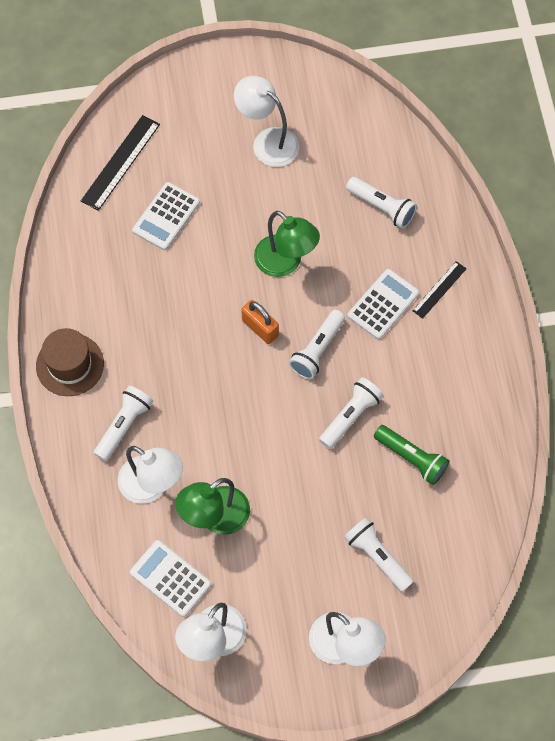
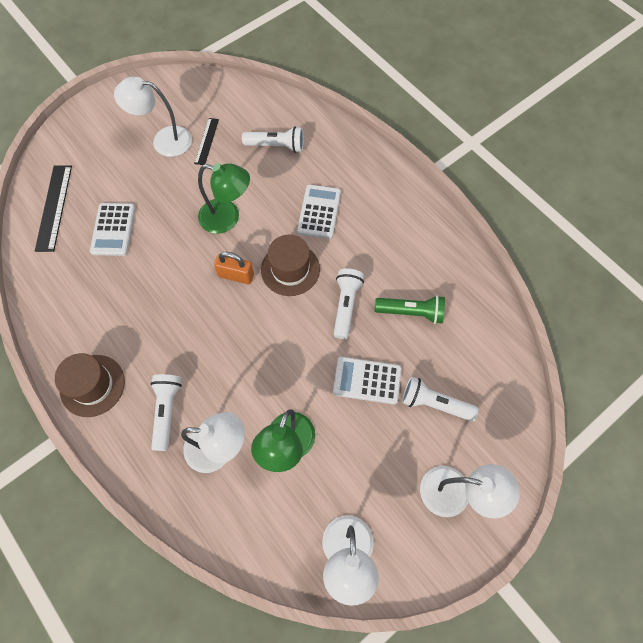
camera: 30 degrees left, 0 degrees up
white calculator [130,540,211,617] -> white calculator moved to [333,357,402,405]
white flashlight [289,310,345,379] -> brown hat [261,235,320,296]
black ruler [412,261,467,319] -> black ruler moved to [194,118,219,165]

